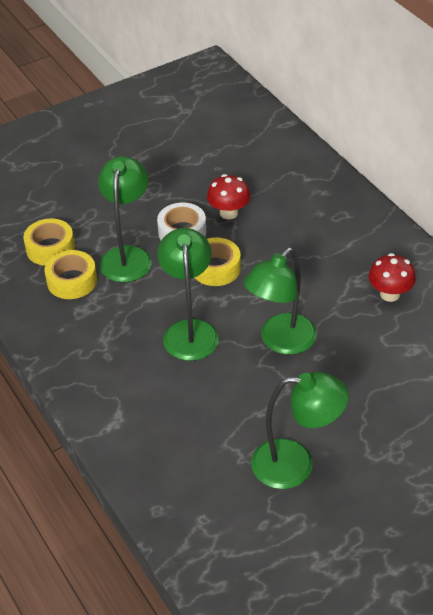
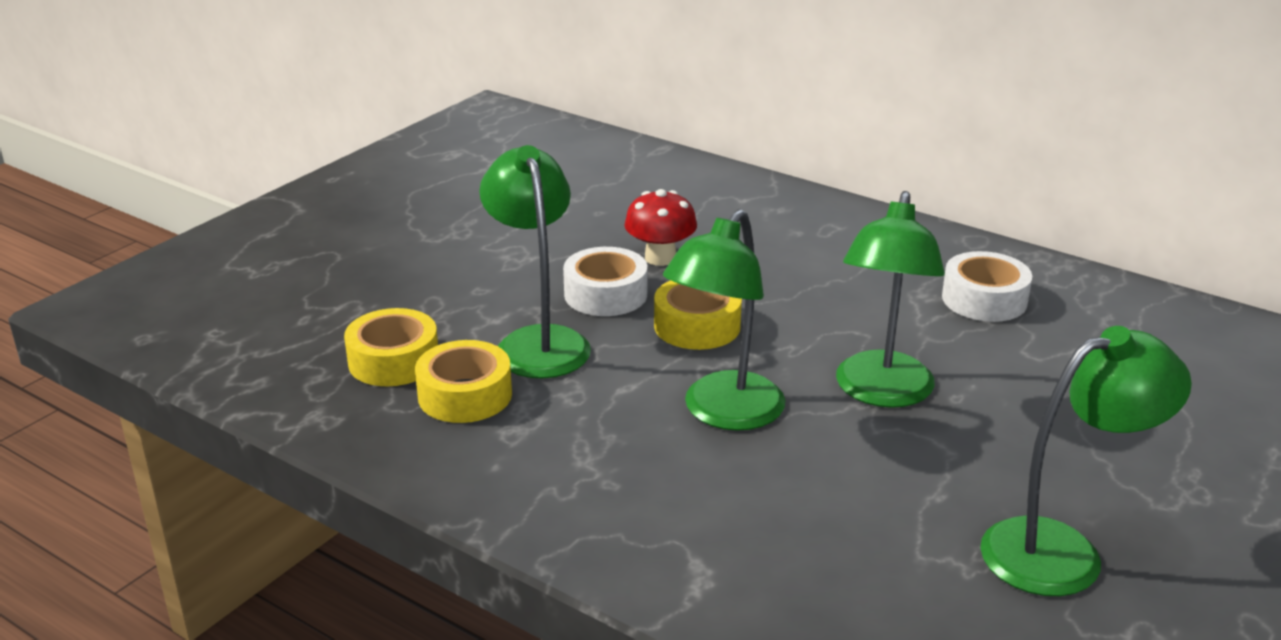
camera: 25 degrees left, 15 degrees down
green lamp [157,228,219,361] -> green lamp turned 120 degrees counterclockwise [663,209,785,431]
red mushroom [369,253,416,302] -> white tape [942,251,1032,322]

